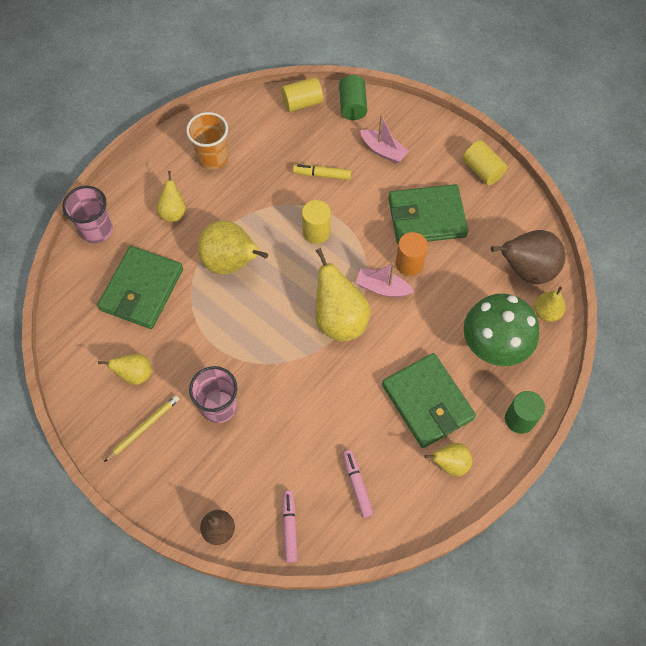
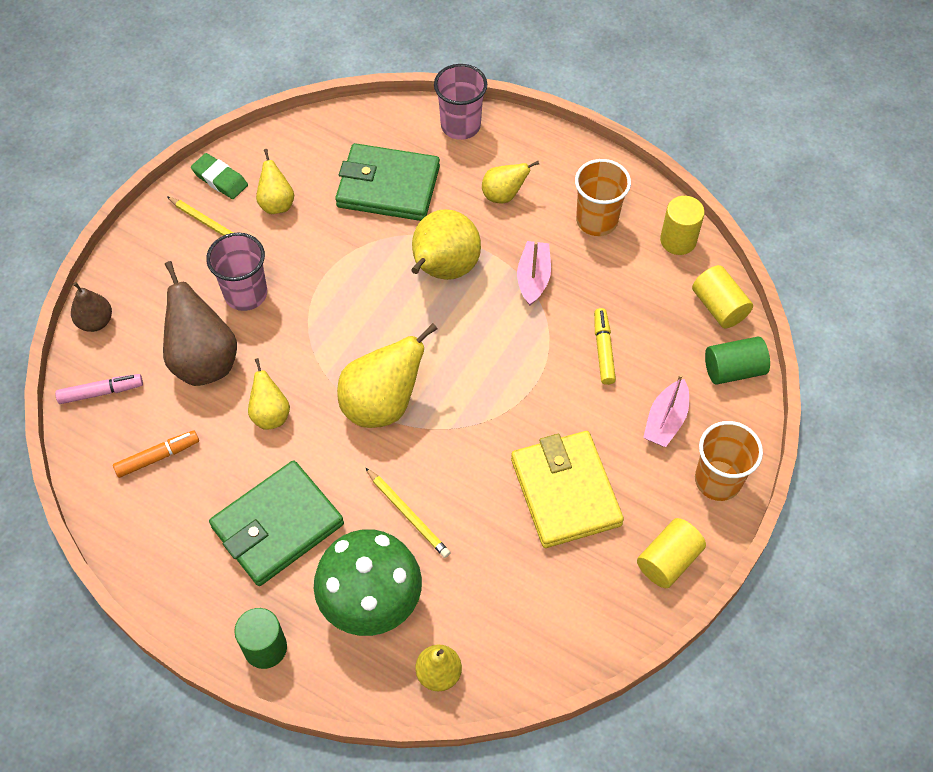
camera: 80 degrees right, 5 degrees down
yellow cylinder [302,200,331,244] -> yellow cylinder moved to [660,196,705,255]
pink marker [343,450,374,518] -> orange marker [113,431,199,478]
pink boat [356,263,414,297] -> pink boat moved to [517,241,551,306]
green wallet [389,184,468,244] -> yellow wallet [511,431,624,548]
orange cylinder [396,232,428,276] -> none
yellow pear [425,443,472,477] -> yellow pear moved to [248,358,290,430]
brown pear [491,230,565,284] -> brown pear moved to [163,261,237,386]
none -> green eraser [191,153,248,199]
none -> yellow pencil [365,467,451,558]
none -> orange cup [695,421,763,501]

